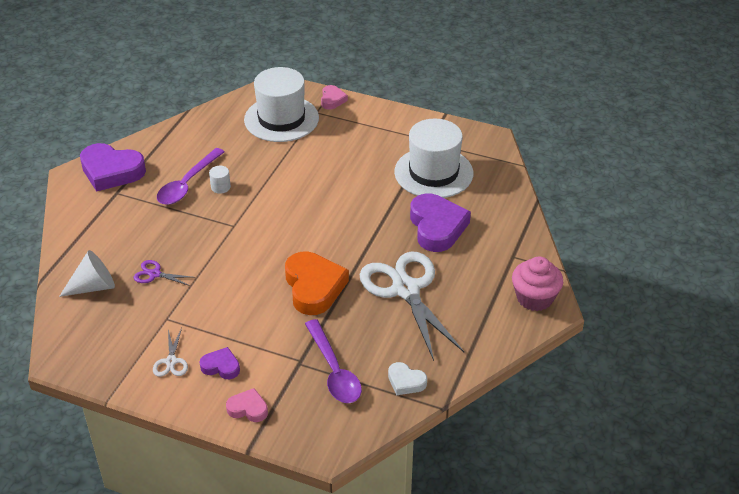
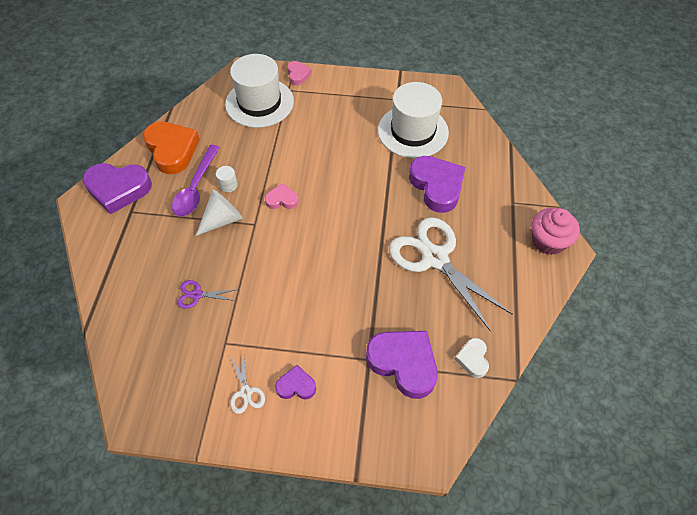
camera: 15 degrees left, 15 degrees up
white cone [59,250,115,297] -> white cone moved to [196,190,243,236]
pink heart [226,388,268,422] -> pink heart moved to [265,183,299,209]
orange heart [285,251,349,315] -> orange heart moved to [143,121,200,174]
purple spoon [305,319,362,403] -> purple heart [366,331,438,399]
white heart [388,362,427,395] -> white heart turned 75 degrees clockwise [454,338,489,378]

